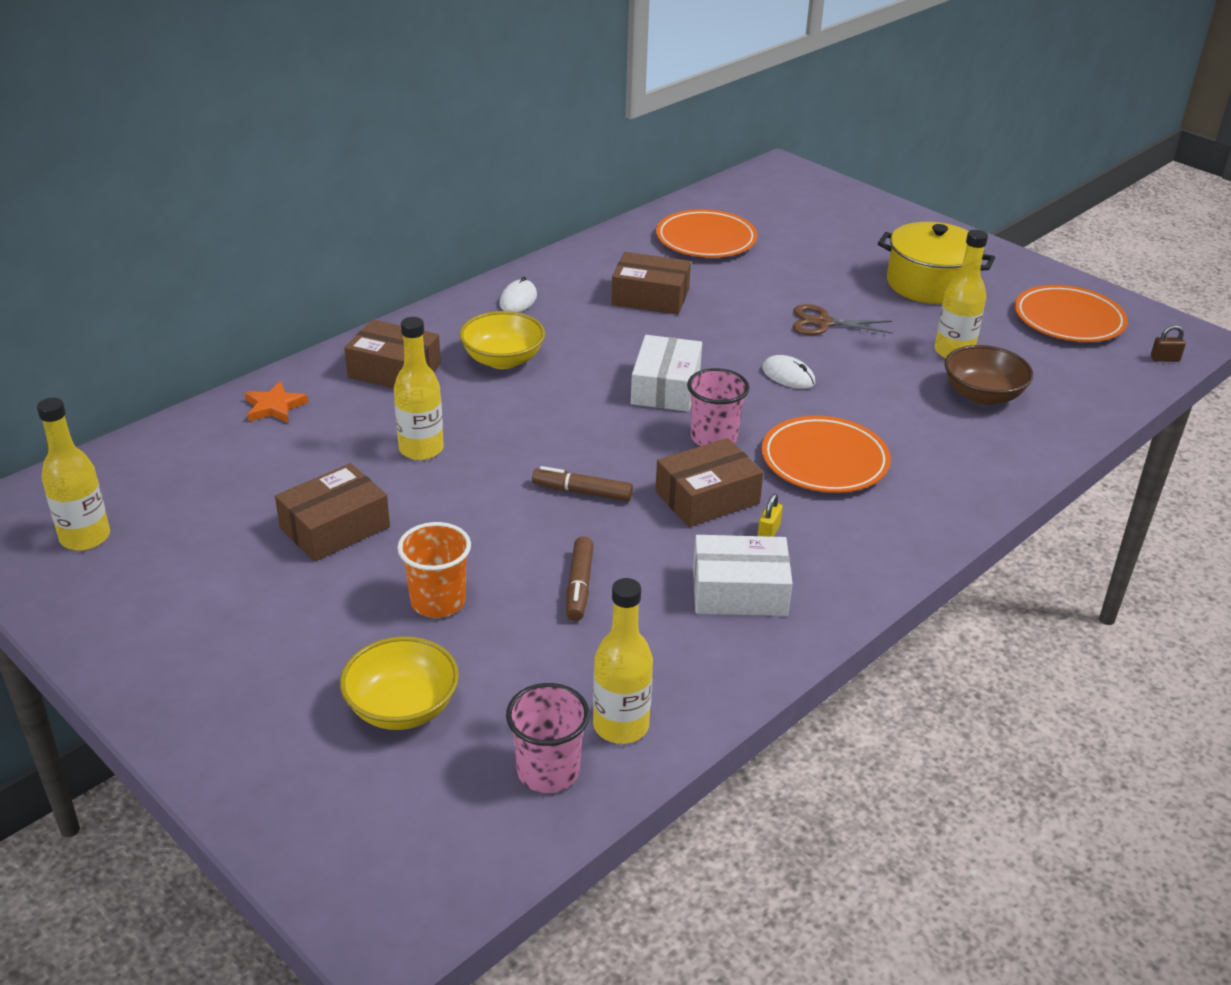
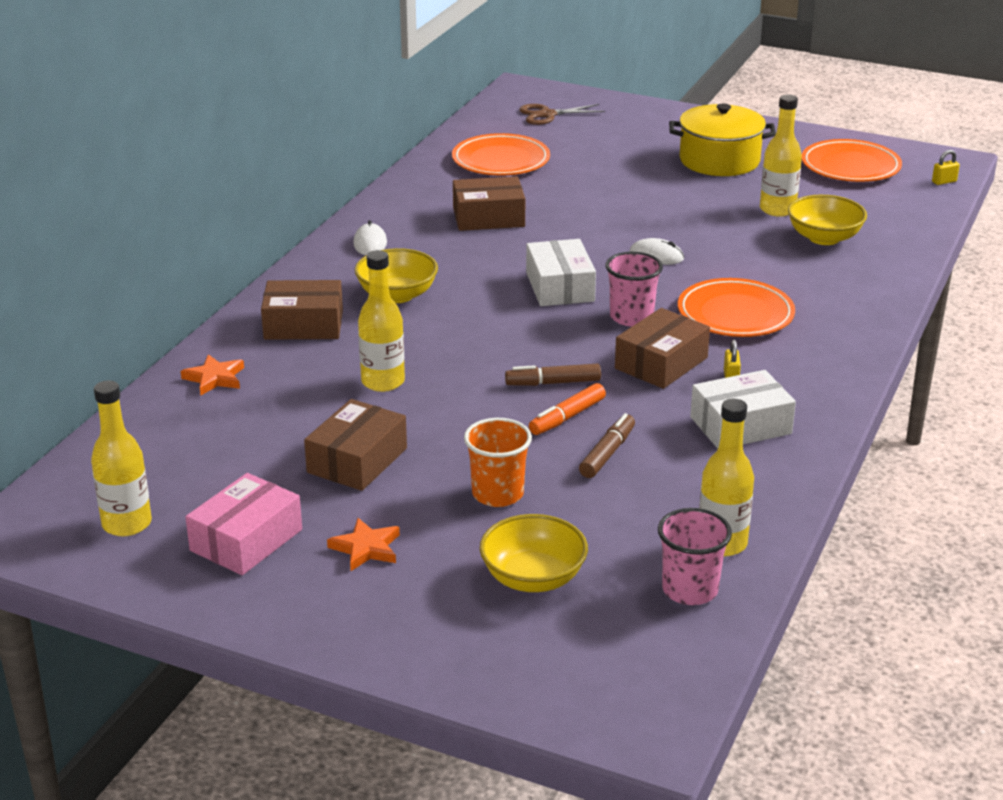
camera: 20 degrees left, 5 degrees down
brown marker [566,536,594,621] -> brown marker turned 135 degrees counterclockwise [579,413,635,478]
brown scissors [793,304,893,335] -> brown scissors moved to [519,104,605,125]
brown bowl [945,345,1033,405] -> yellow bowl [788,195,867,245]
brown padlock [1151,325,1186,362] -> yellow padlock [932,150,960,185]
none -> pink box [185,473,302,575]
none -> orange star [327,518,400,571]
none -> orange marker [529,383,606,435]

